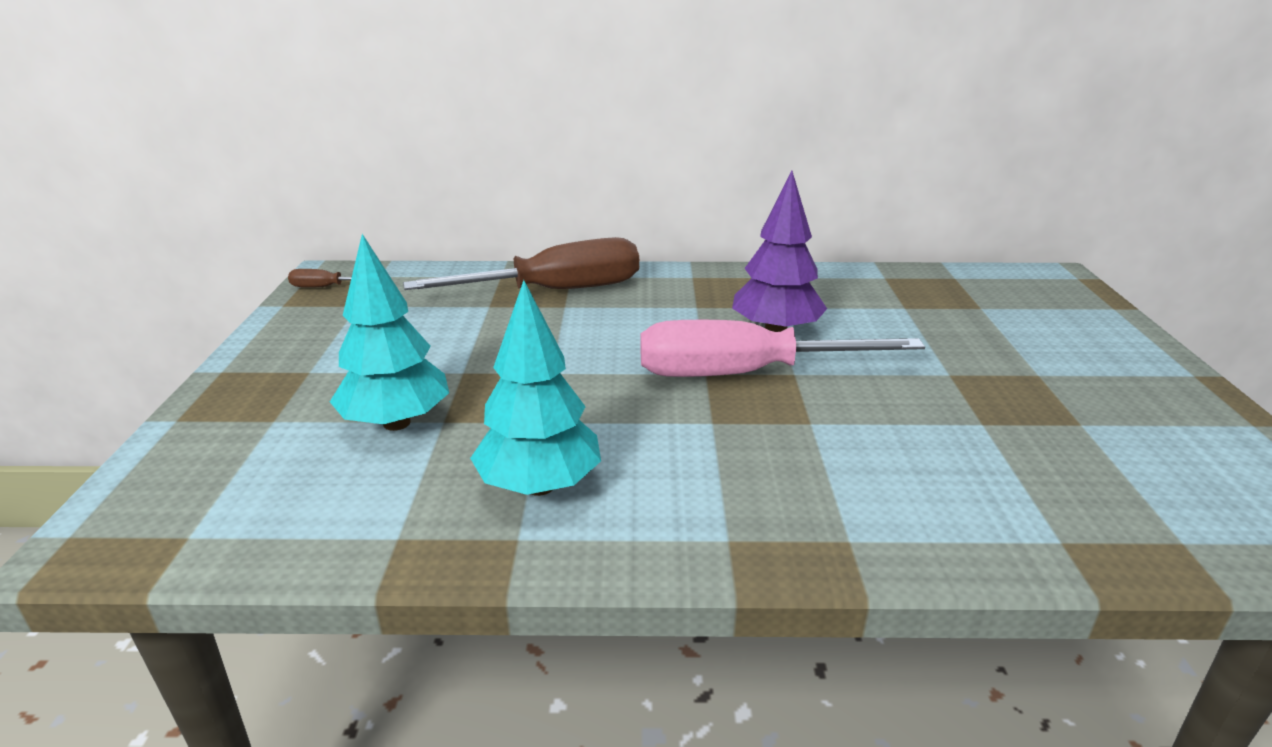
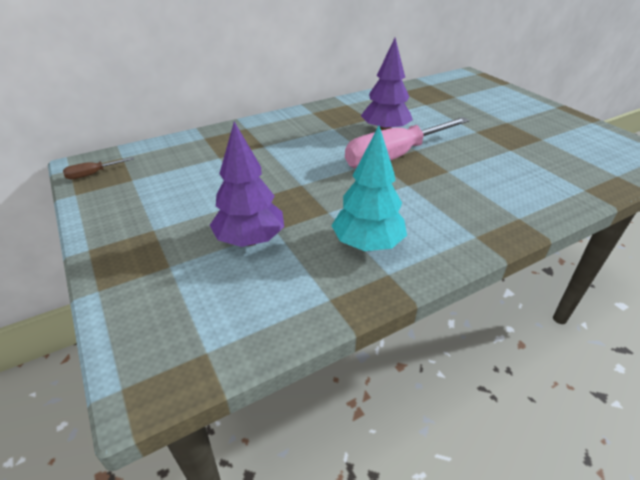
camera: 30 degrees left, 10 degrees up
turquoise tree [330,234,449,431] -> purple tree [210,122,284,247]
brown screwdriver [403,237,639,290] -> none

